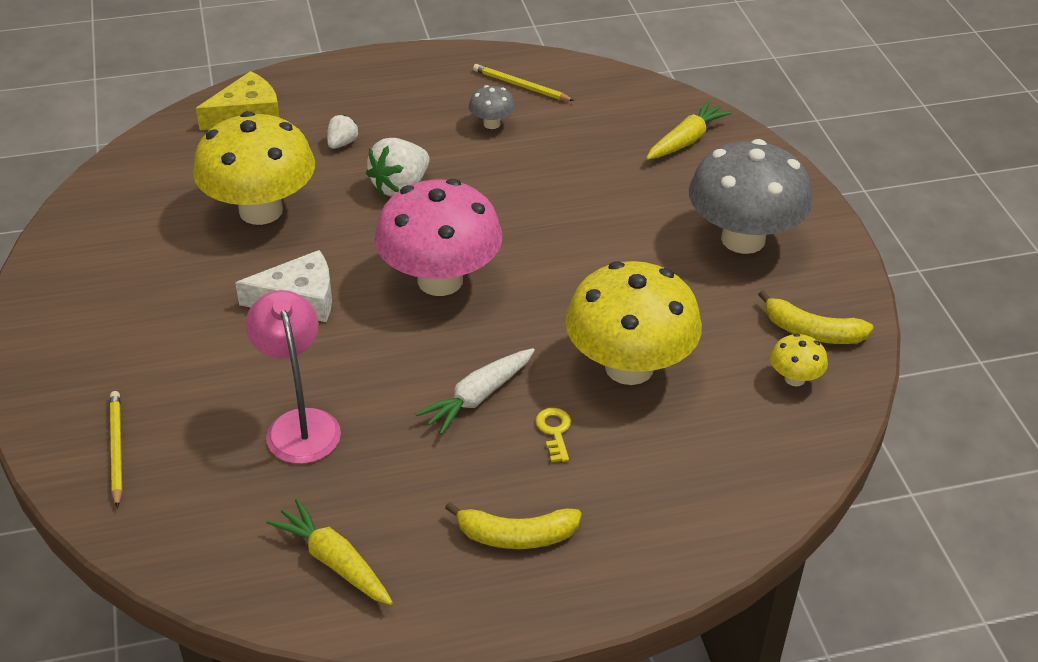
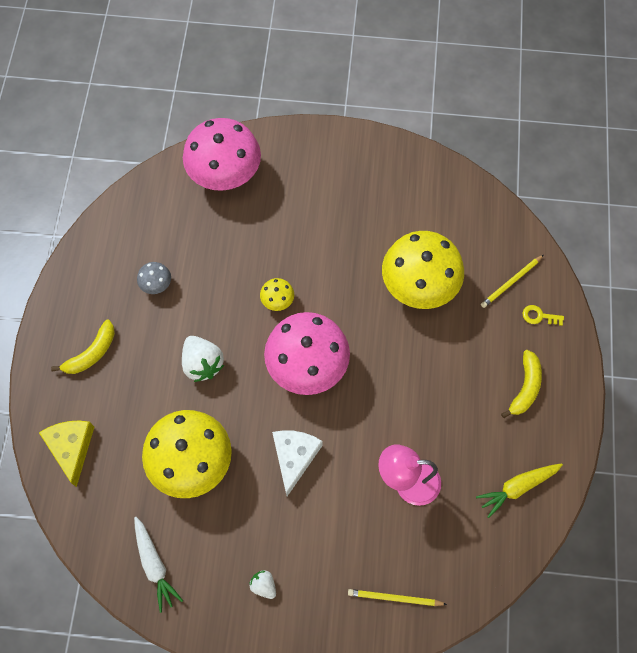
camera: 70 degrees left, 25 degrees up
white strawberry [327,115,359,149] -> white strawberry moved to [249,570,276,599]
white carrot [416,348,535,435] -> white carrot moved to [134,517,183,613]
yellow pencil [473,64,574,101] -> yellow pencil moved to [481,255,544,308]
yellow key [535,408,571,462] -> yellow key moved to [523,305,564,326]
yellow carrot [646,101,732,160] -> pink mushroom [183,118,261,191]
grey mushroom [689,139,813,254] -> none
yellow banana [758,290,874,344] -> yellow banana moved to [51,319,115,374]
yellow mushroom [770,334,828,386] -> yellow mushroom moved to [260,278,294,311]

